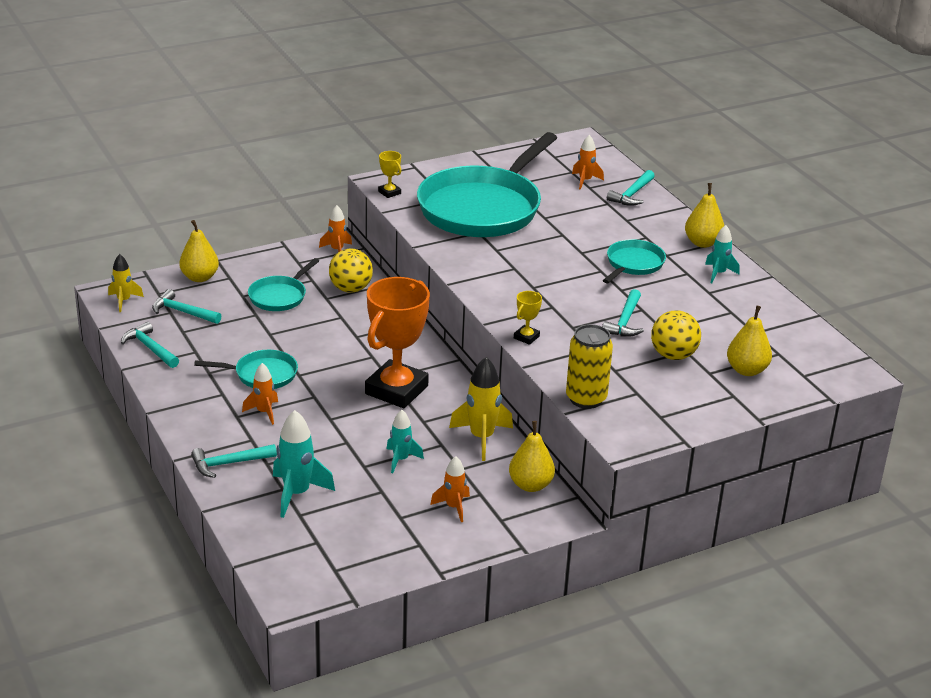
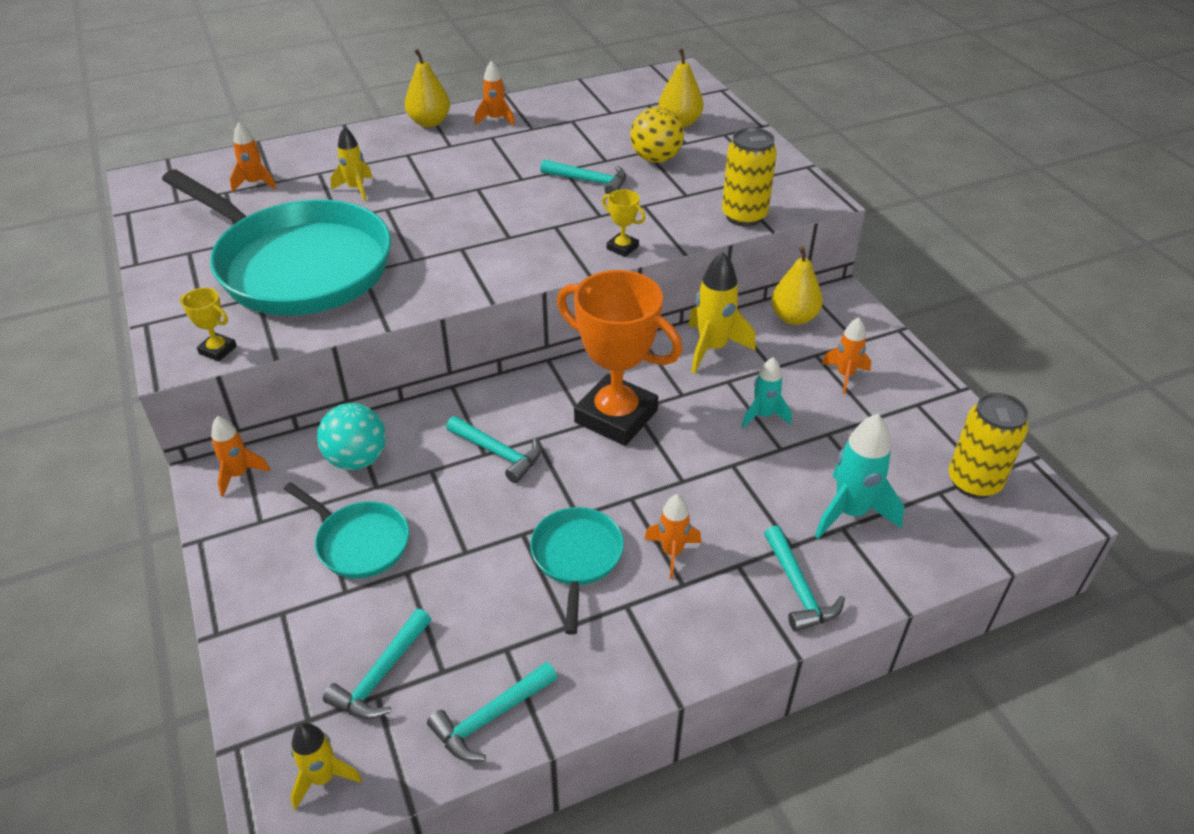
camera: 85 degrees left, 10 degrees up
yellow pear [179,220,219,282] -> none
yellow ball [329,248,373,293] -> turquoise ball [317,403,386,470]
yellow trophy [378,151,401,198] -> yellow trophy turned 60 degrees clockwise [180,288,237,361]
turquoise pan [603,239,666,283] -> none
turquoise hammer [607,170,655,206] -> turquoise hammer moved to [446,416,541,483]
turquoise rocket [705,225,739,283] -> orange rocket [475,60,515,126]
none -> yellow rocket [330,127,373,201]
none -> yellow can [949,392,1029,499]

